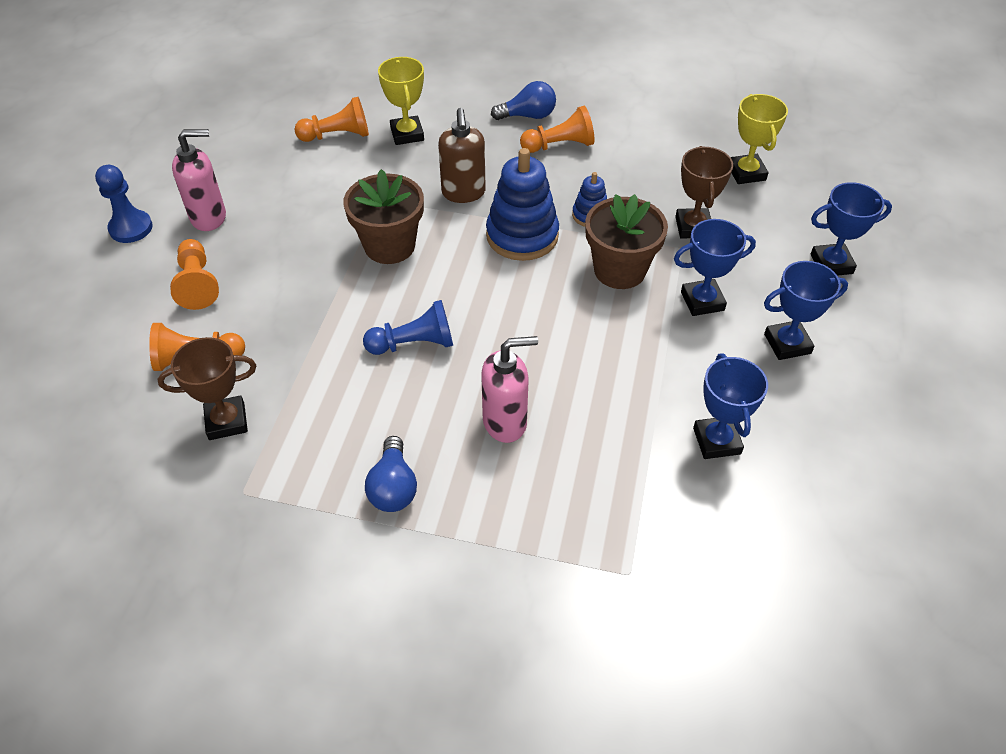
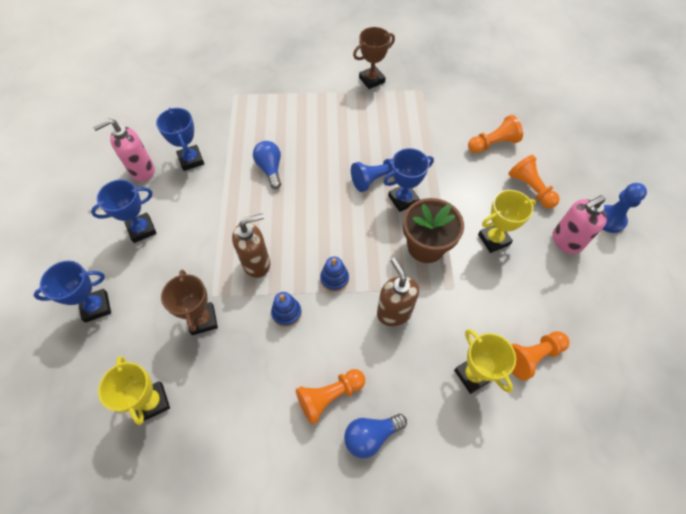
camera: 165 degrees right, 10 degrees up
brown trophy [158,337,256,440] -> brown trophy moved to [353,27,395,89]
blue light bulb [365,436,417,512] -> blue light bulb moved to [253,141,281,189]
pink soap dispenser [481,336,538,443] -> pink soap dispenser moved to [93,118,155,182]
blue stacking toy [486,148,559,261] -> blue stacking toy [320,257,349,292], size x0.52
brown flower pot [585,194,668,289] -> brown soap dispenser [232,213,270,278]
blue trophy [674,219,756,316] -> blue trophy moved to [384,148,434,212]
none -> yellow trophy [478,190,536,253]

